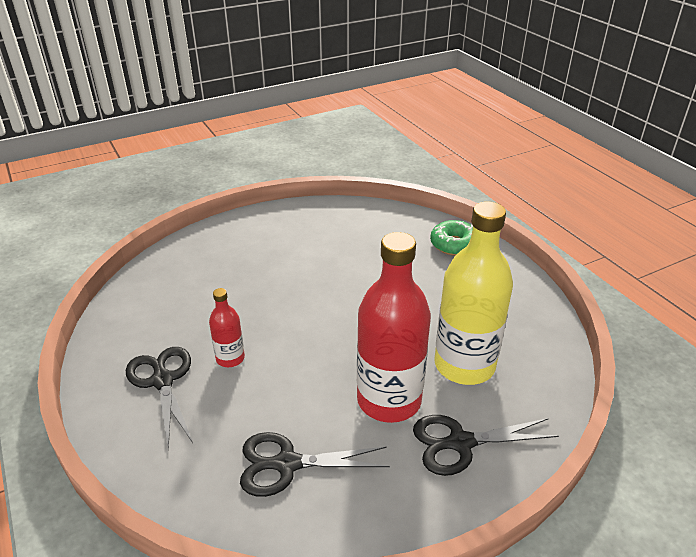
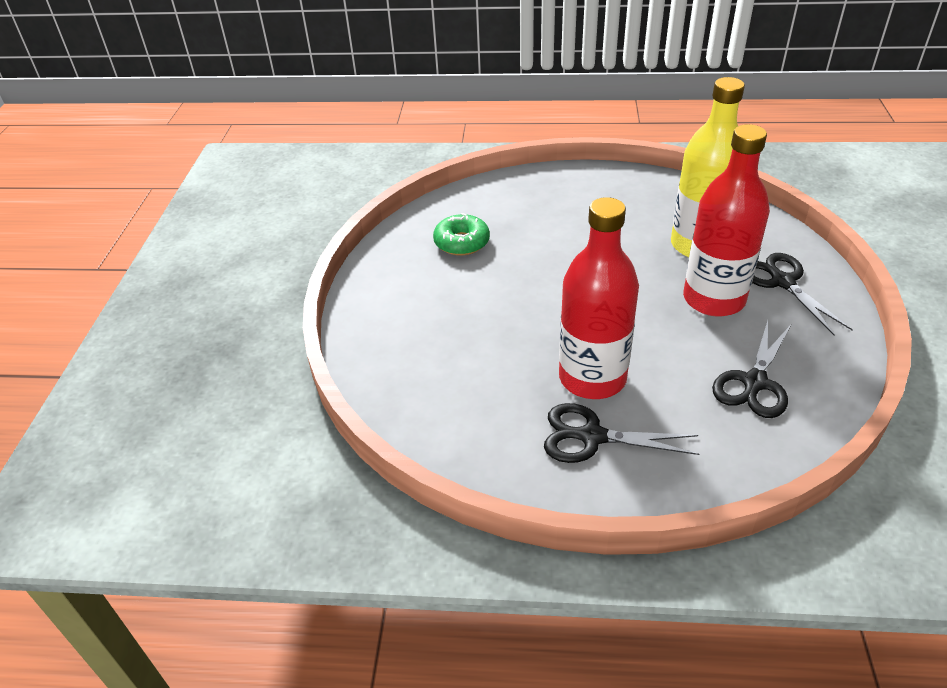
camera: 55 degrees left, 5 degrees up
red bottle [209,288,245,367] -> red bottle [559,197,639,399], size x2.10
black scissors [413,415,559,476] -> black scissors turned 135 degrees clockwise [752,253,853,336]
green donut [430,220,473,256] -> green donut moved to [433,213,490,256]

